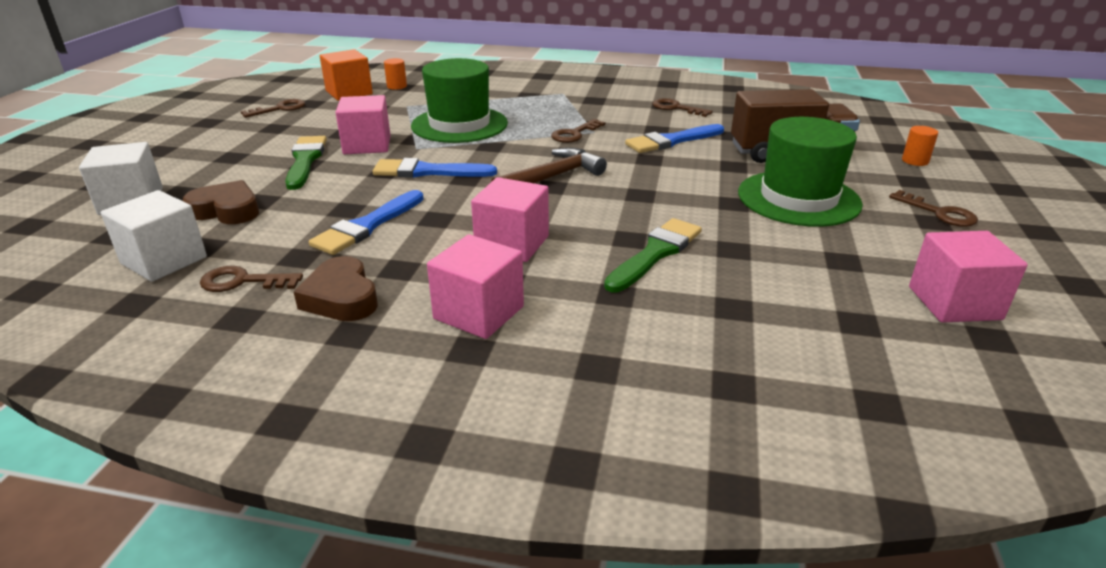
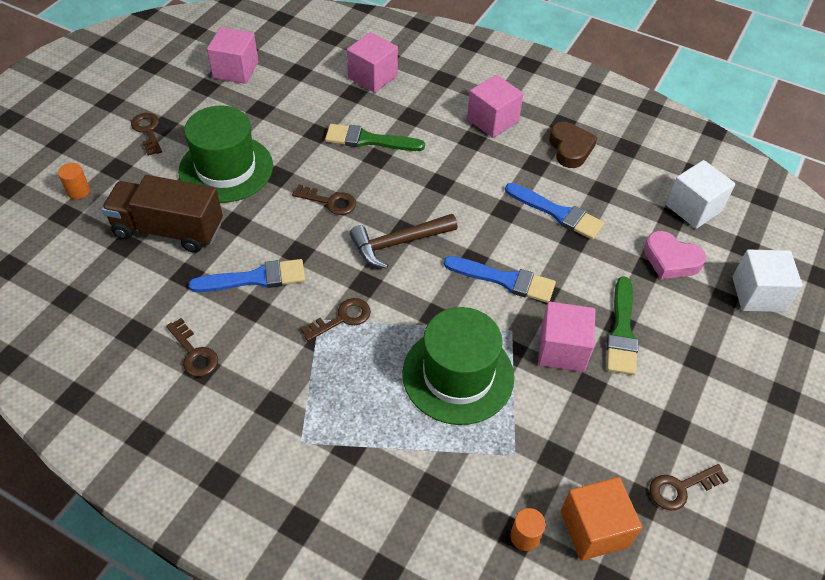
camera: 165 degrees left, 20 degrees up
brown heart [183,180,259,224] -> pink heart [644,231,706,279]
brown key [200,266,303,292] -> brown key moved to [292,184,356,215]
blue brush [309,190,424,255] -> blue brush turned 75 degrees clockwise [505,183,605,240]
pink cube [471,177,549,262] -> pink cube moved to [347,32,398,93]
green brush [604,218,702,292] -> green brush turned 45 degrees clockwise [325,124,425,151]

